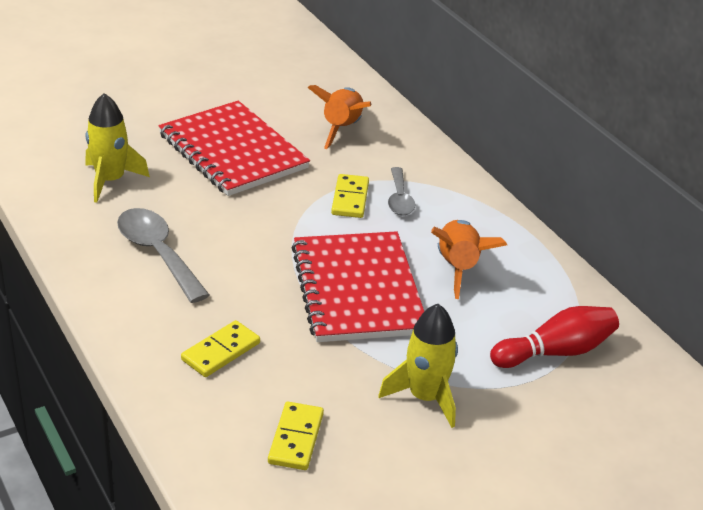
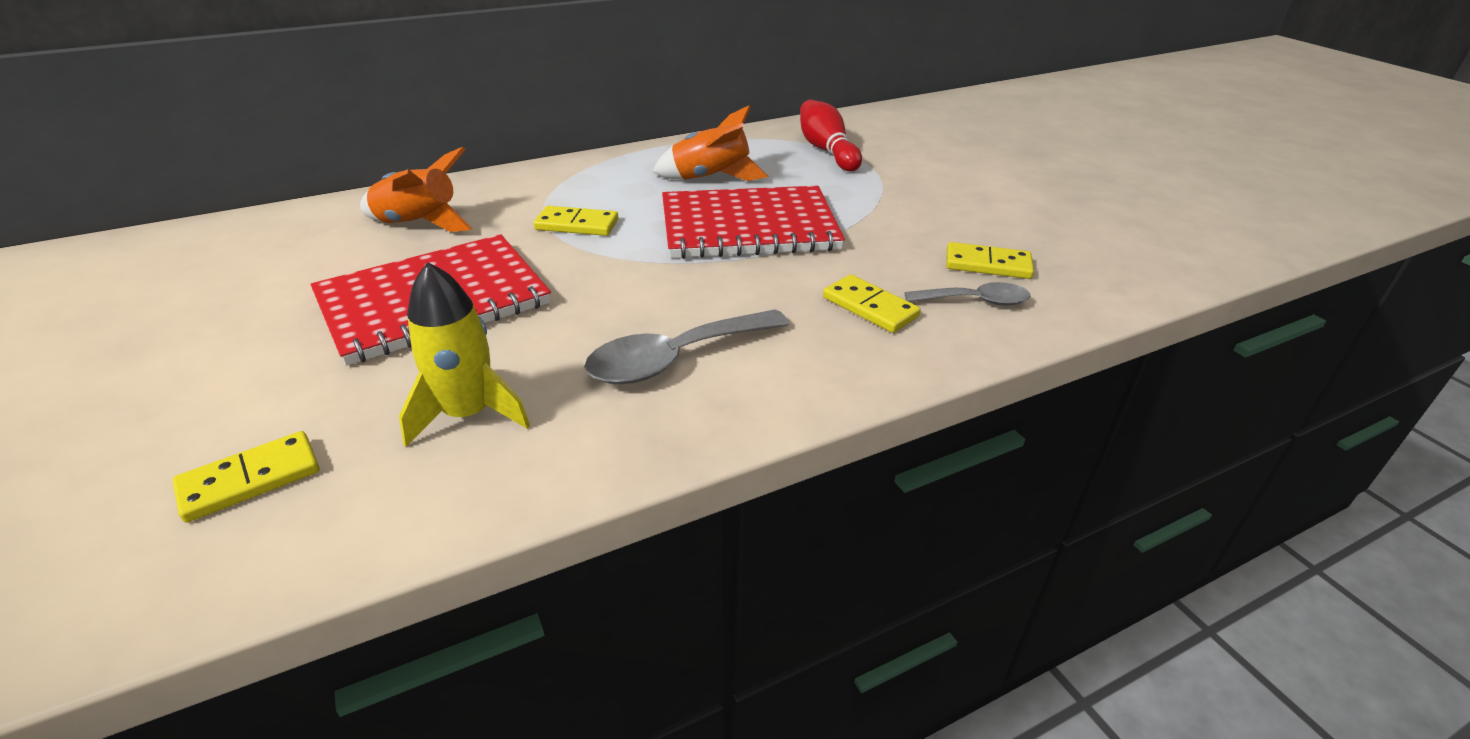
camera: 85 degrees left, 0 degrees up
yellow rocket [378,304,458,428] -> none
grey spoon [388,167,415,216] -> grey spoon moved to [904,282,1030,306]
none -> yellow domino [172,431,319,522]

